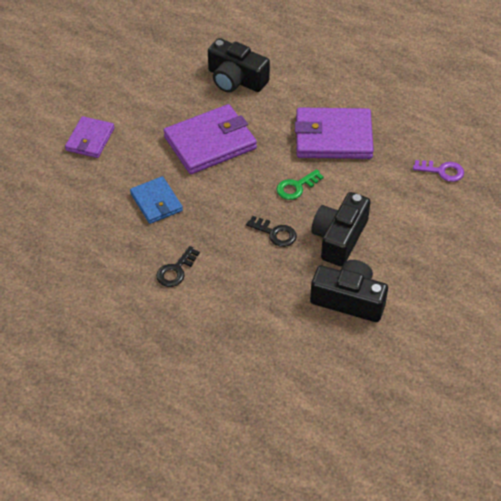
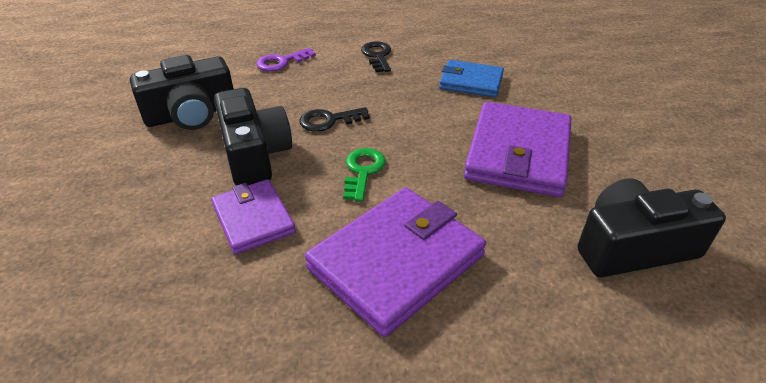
camera: 135 degrees right, 10 degrees down
purple wallet [65,116,114,158] -> purple wallet moved to [211,179,296,255]
purple key [413,160,464,182] -> purple key moved to [257,48,316,71]

